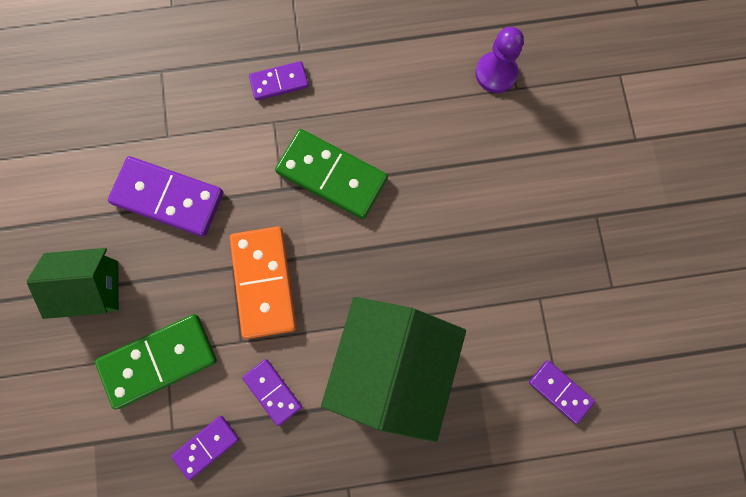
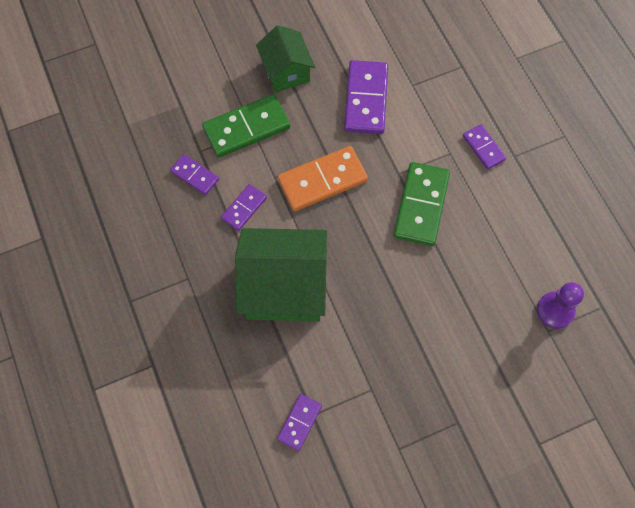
camera: 75 degrees right, 10 degrees down
green domino [95,314,217,410] -> green domino turned 75 degrees counterclockwise [202,94,290,158]

